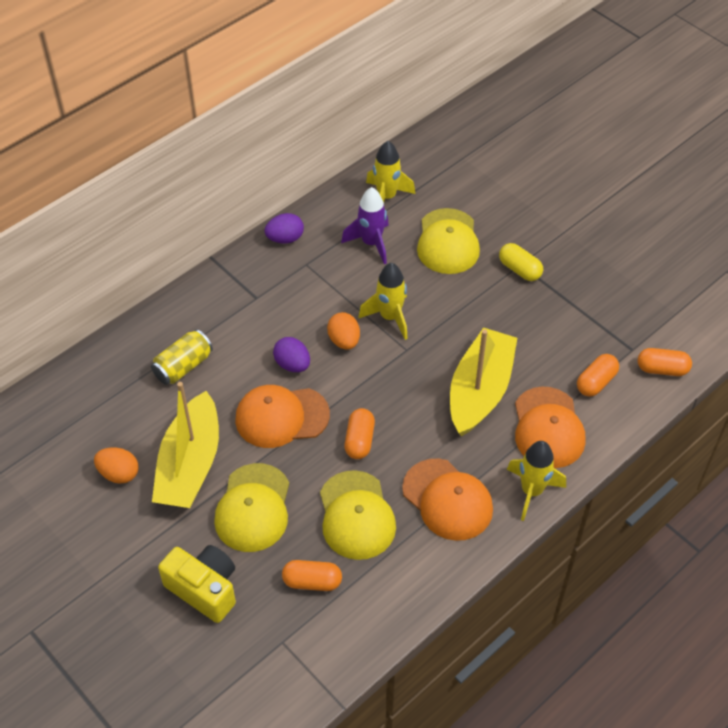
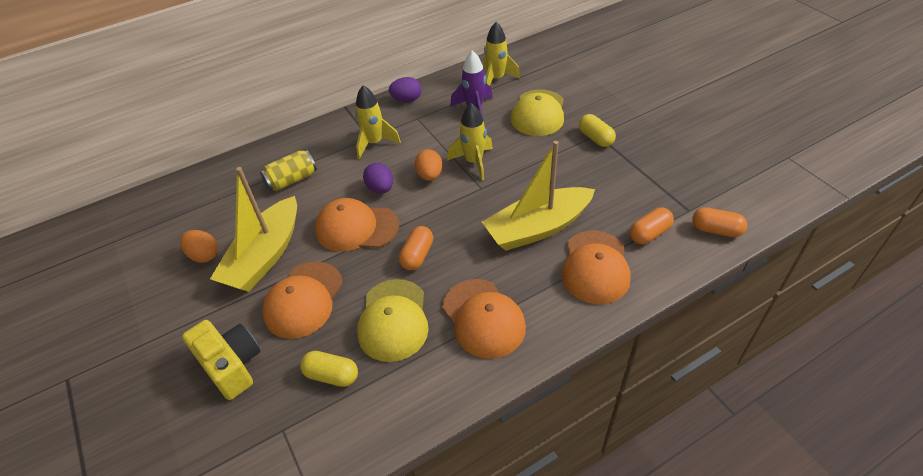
camera: 15 degrees right, 5 degrees down
yellow cap [214,463,289,552] -> orange cap [262,262,343,339]
orange capsule [282,560,342,591] -> yellow capsule [300,351,358,387]
yellow boat [450,327,517,436] -> yellow boat turned 150 degrees counterclockwise [482,141,595,251]
yellow rocket [507,441,566,521] -> yellow rocket moved to [355,85,401,159]

